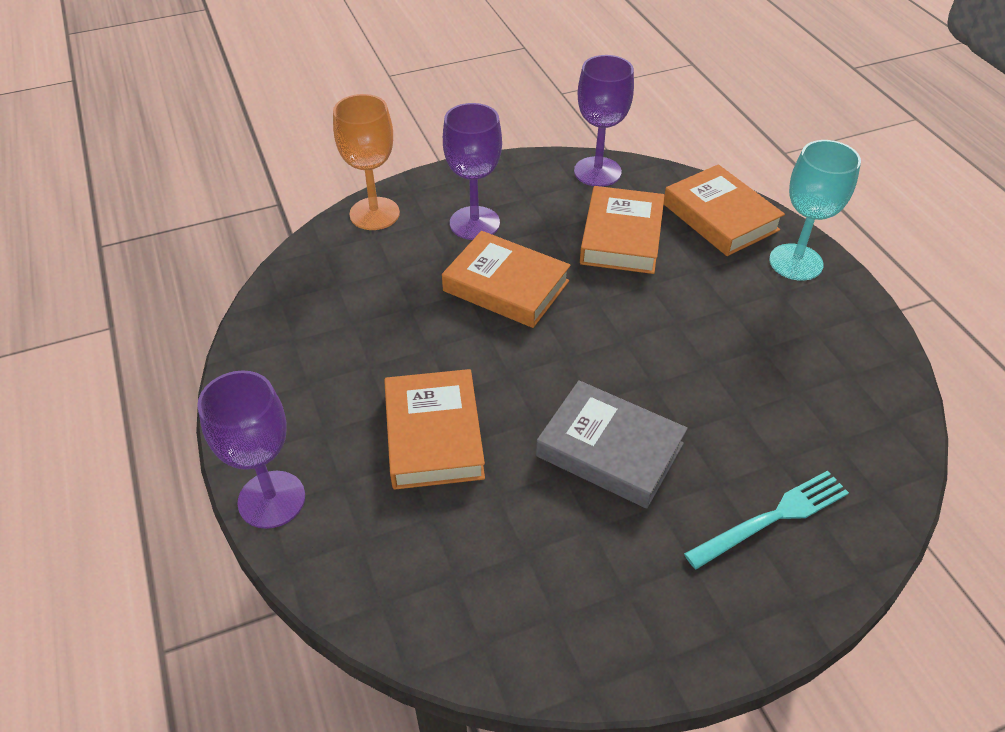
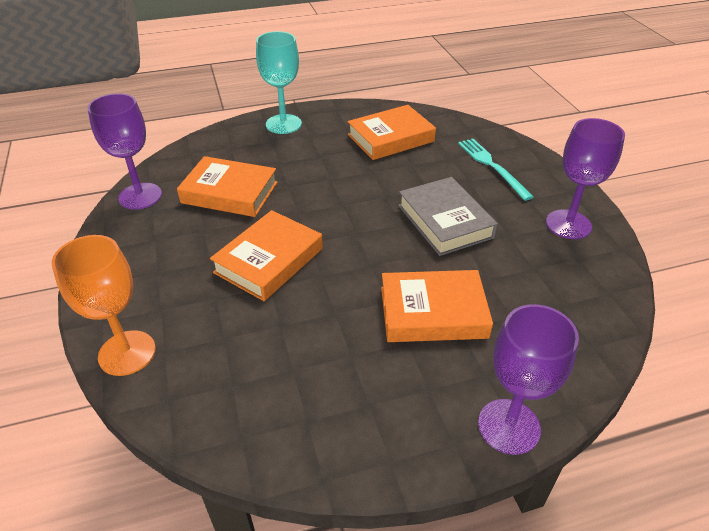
camera: 85 degrees left, 5 degrees down
purple goblet [443,103,502,240] -> purple goblet moved to [546,118,625,239]
grey book [536,380,688,508] -> grey book turned 60 degrees counterclockwise [398,177,498,256]
orange book [664,164,785,256] -> orange book moved to [348,105,436,160]

